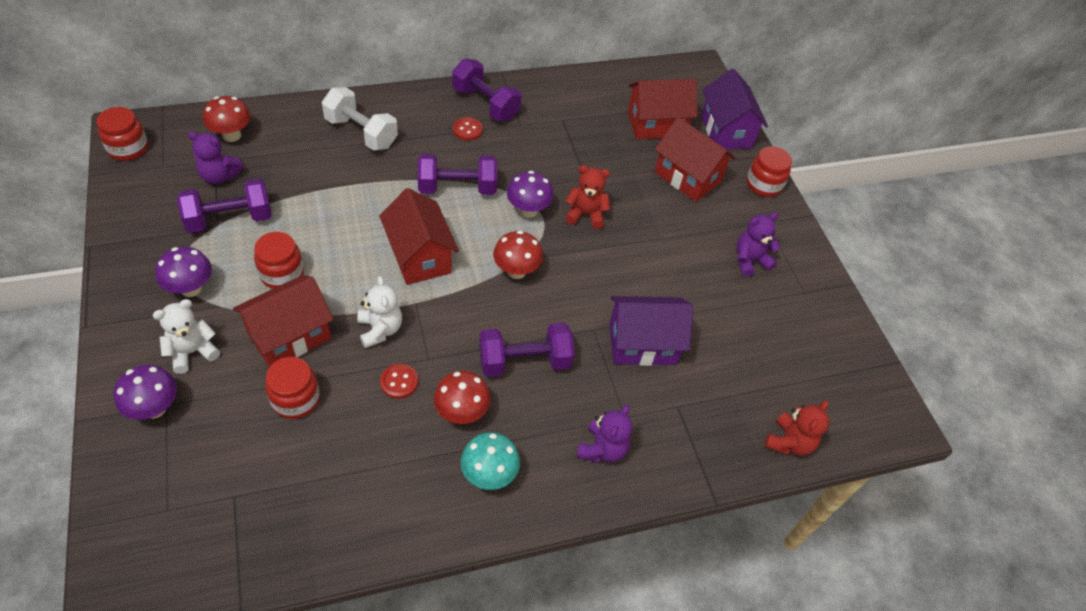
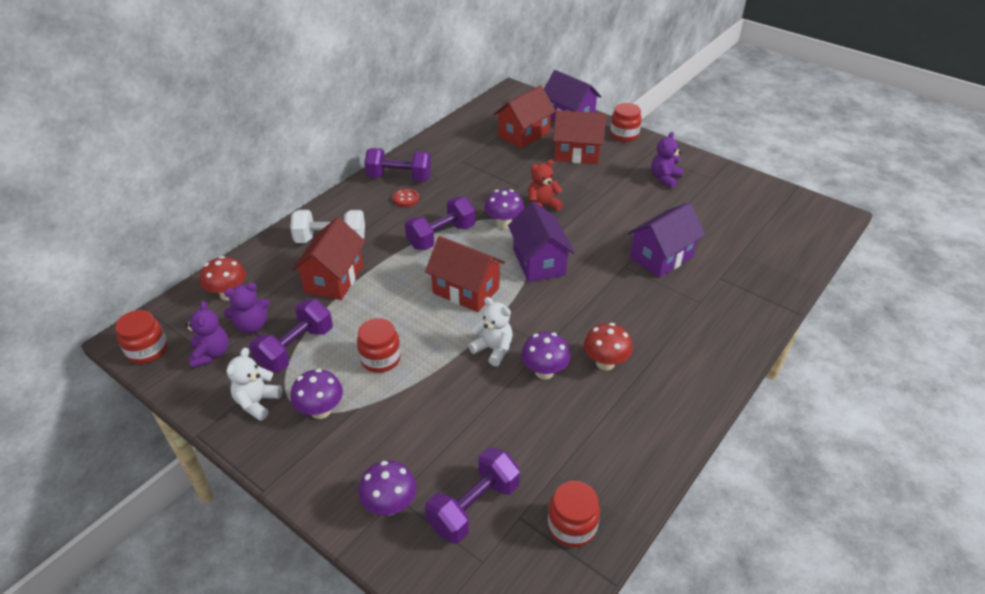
camera: 30 degrees left, 10 degrees down
white teddy bear [153,299,220,374] -> white teddy bear moved to [226,348,282,421]
red house [233,275,334,367] -> red house moved to [292,217,366,300]
red jar [265,357,320,419] -> red jar moved to [548,481,600,547]
red button [380,364,418,399] -> purple mushroom [521,332,570,379]
turquoise mushroom [461,432,520,490] -> none
purple dumbbell [479,323,575,377] -> purple dumbbell moved to [425,447,520,544]
red mushroom [493,231,543,279] -> purple house [508,201,575,282]
purple teddy bear [577,405,632,463] -> purple teddy bear moved to [185,301,229,368]
red teddy bear [765,400,829,456] -> none

